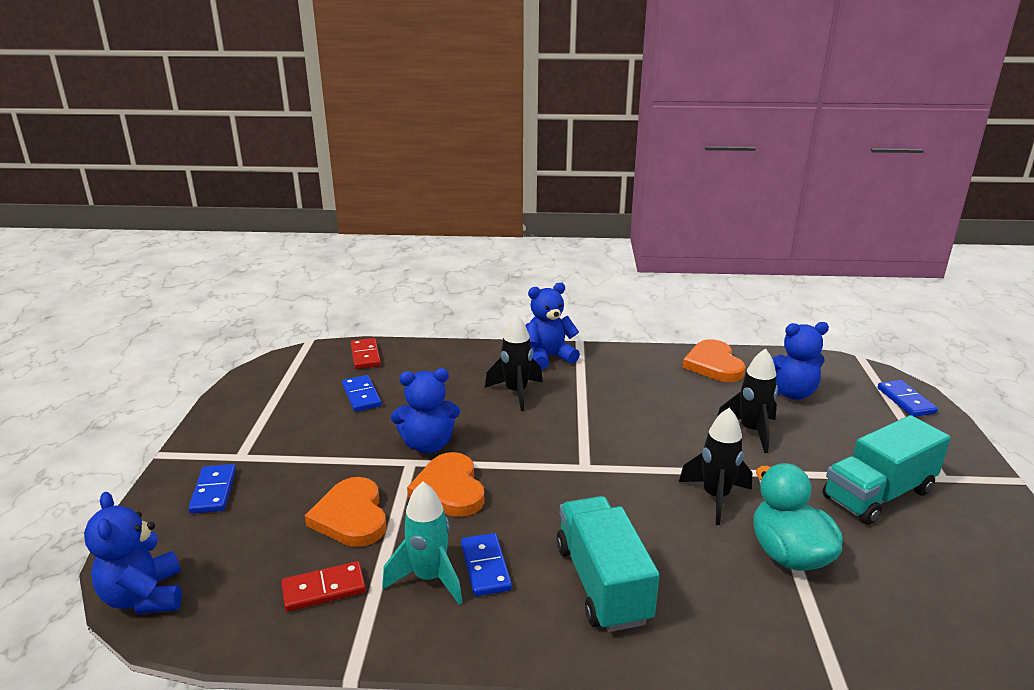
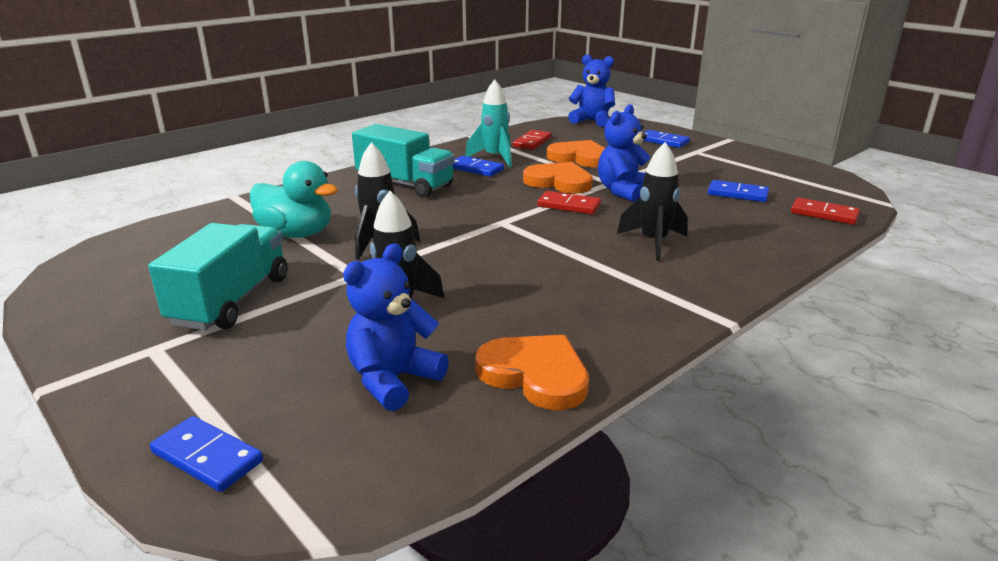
camera: 135 degrees right, 0 degrees up
blue teddy bear [525,282,580,370] -> none
none -> red domino [537,191,601,214]

